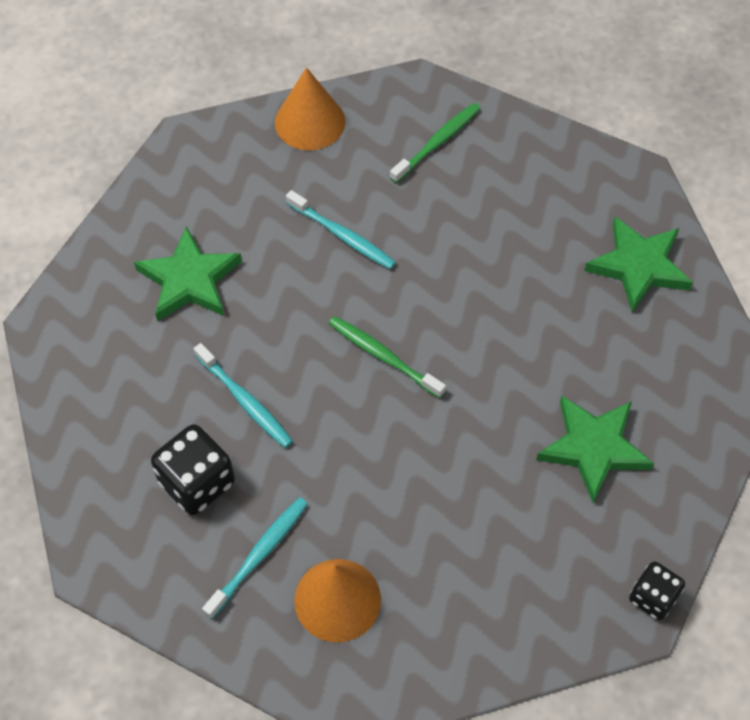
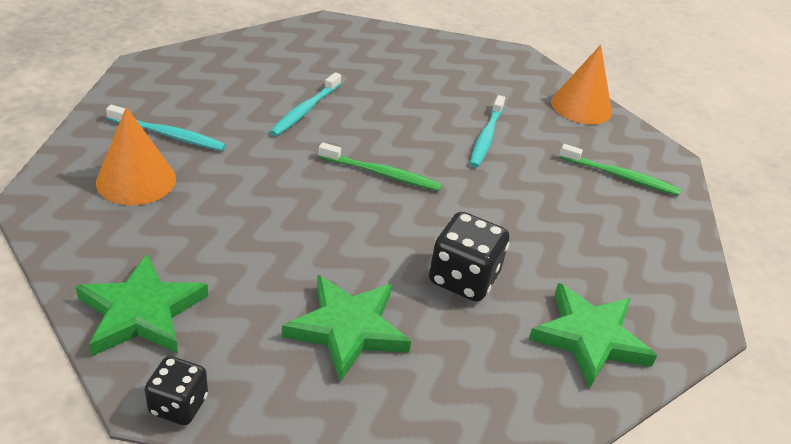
camera: 65 degrees right, 20 degrees down
green star [134,226,242,322] -> green star moved to [75,254,208,356]
black dice [151,424,235,515] -> black dice moved to [429,212,510,302]
green toothbrush [329,316,446,398] -> green toothbrush turned 90 degrees clockwise [319,142,442,191]

